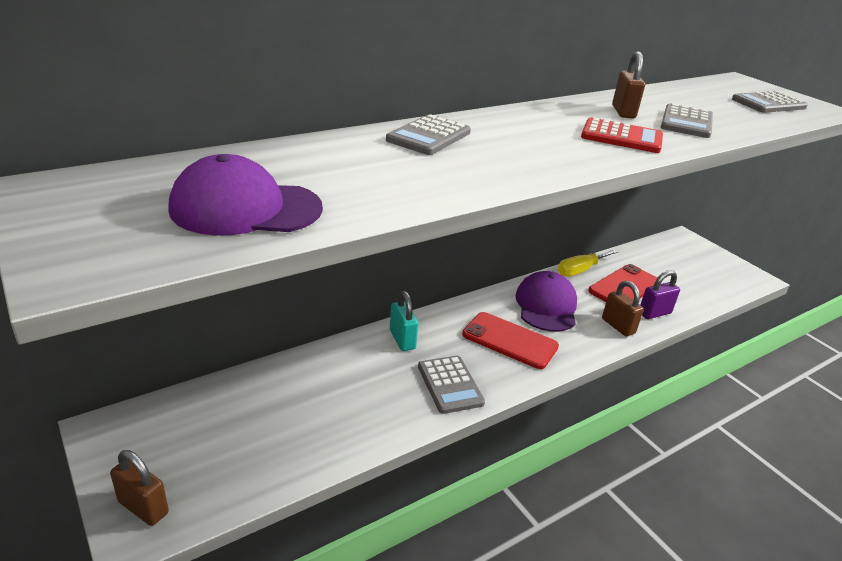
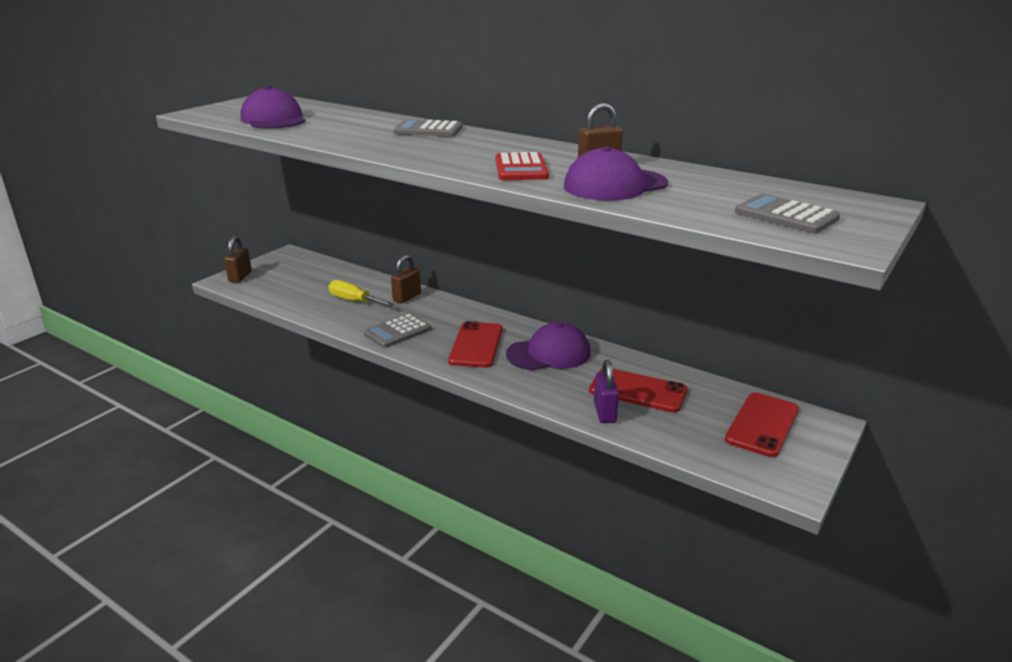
camera: 70 degrees right, 5 degrees down
turquoise padlock [390,291,419,351] -> none
yellow screwdriver [558,249,619,277] -> yellow screwdriver moved to [329,280,394,306]
brown padlock [602,281,644,337] -> brown padlock moved to [391,255,421,303]
purple padlock [640,270,680,319] -> purple padlock turned 45 degrees clockwise [594,360,619,423]
grey calculator [661,103,713,138] -> purple cap [564,146,668,201]
none -> red phone [725,392,799,457]

